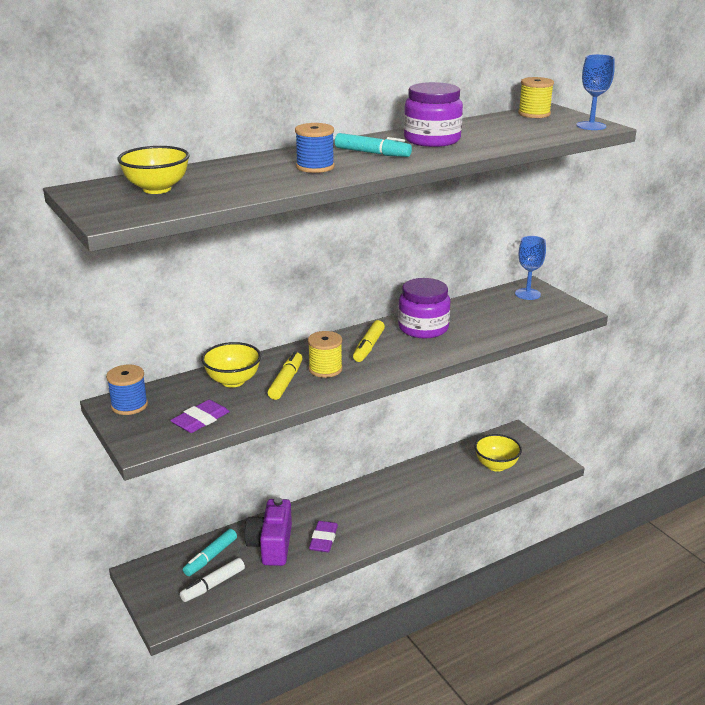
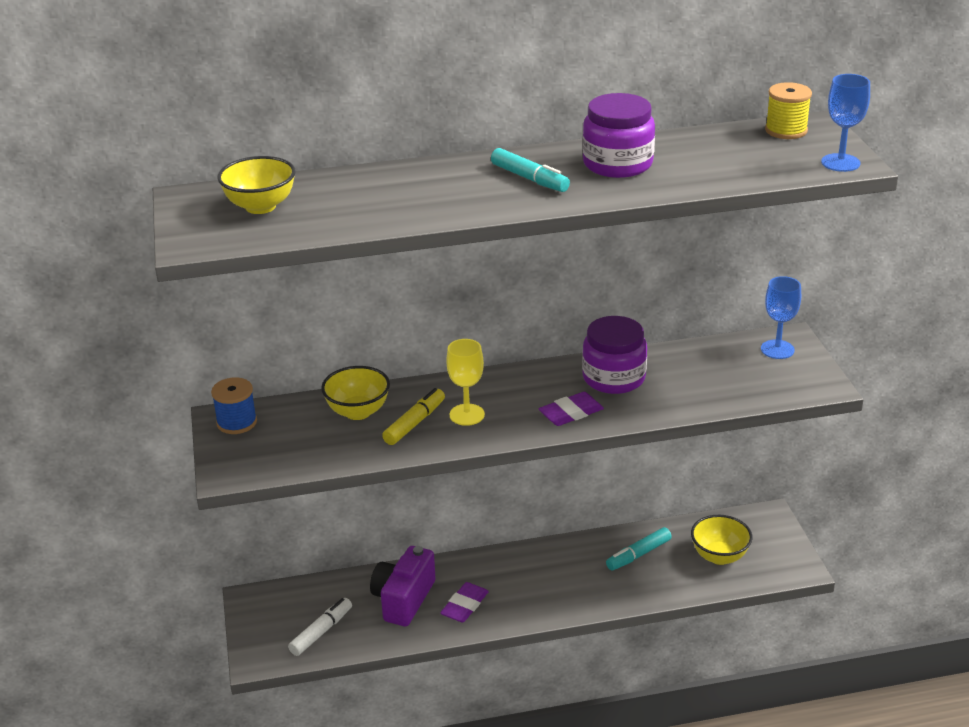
camera: 20 degrees right, 5 degrees up
purple eraser [170,400,230,433] -> purple eraser moved to [538,392,604,426]
white marker [180,558,245,602] -> white marker turned 150 degrees clockwise [288,598,352,656]
turquoise marker [183,529,237,576] -> turquoise marker moved to [606,527,672,570]
blue spool [295,123,335,173] -> none
yellow spool [308,331,343,378] -> yellow goblet [446,339,485,426]
yellow marker [353,320,385,362] -> none

